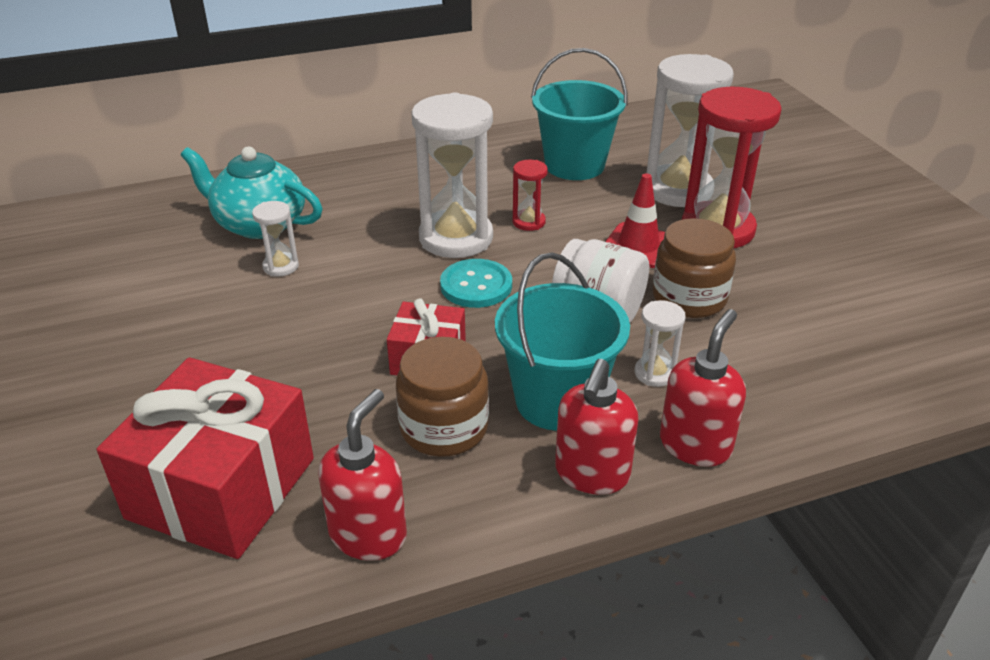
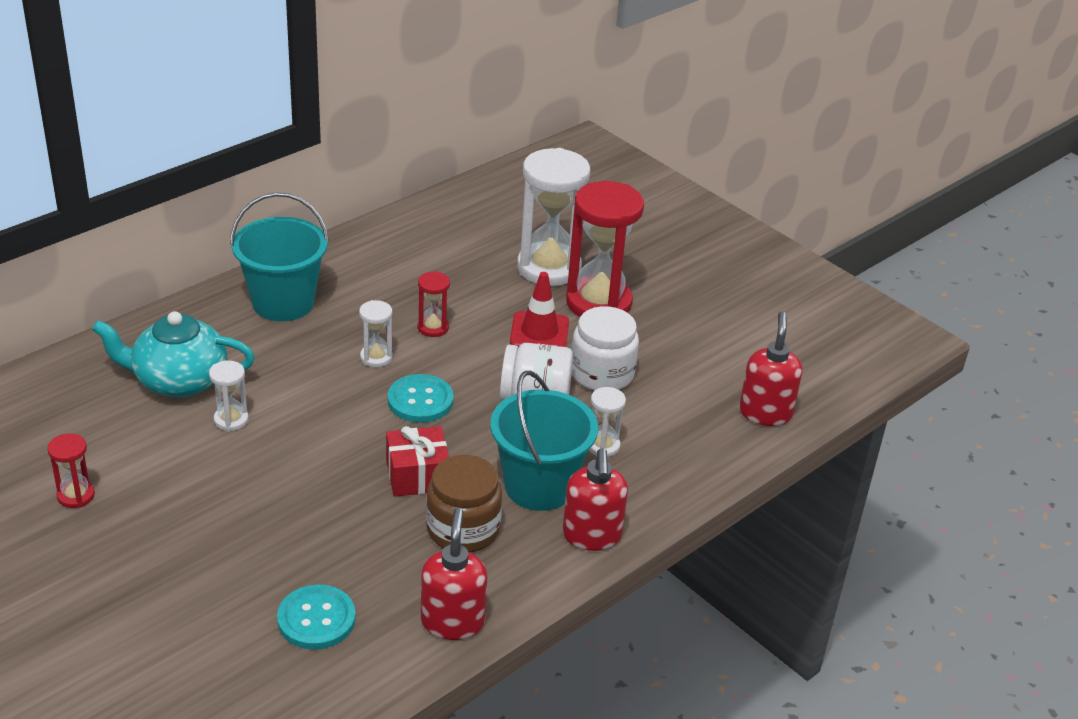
camera: 25 degrees left, 0 degrees up
red gift [97,357,314,559] -> turquoise button [277,585,356,650]
white hourglass [412,92,493,258] -> white hourglass [359,300,393,367], size x0.46
turquoise bucket [531,48,627,180] -> turquoise bucket moved to [230,192,329,321]
brown jar [653,218,736,318] -> white jar [571,306,639,391]
red soap dispenser [660,309,746,467] -> red soap dispenser moved to [739,311,802,426]
none -> red hourglass [47,433,95,508]

